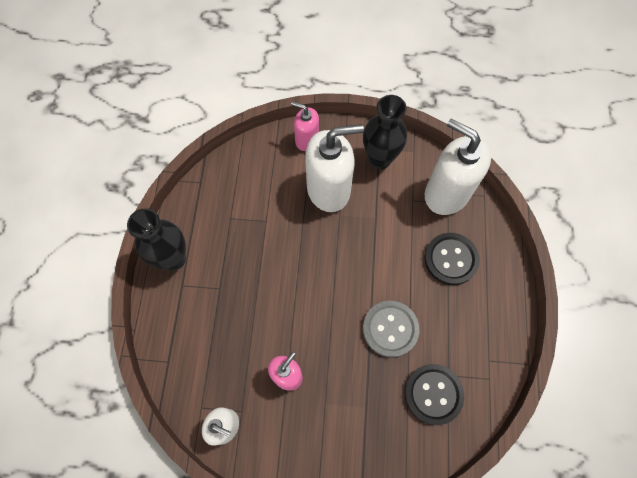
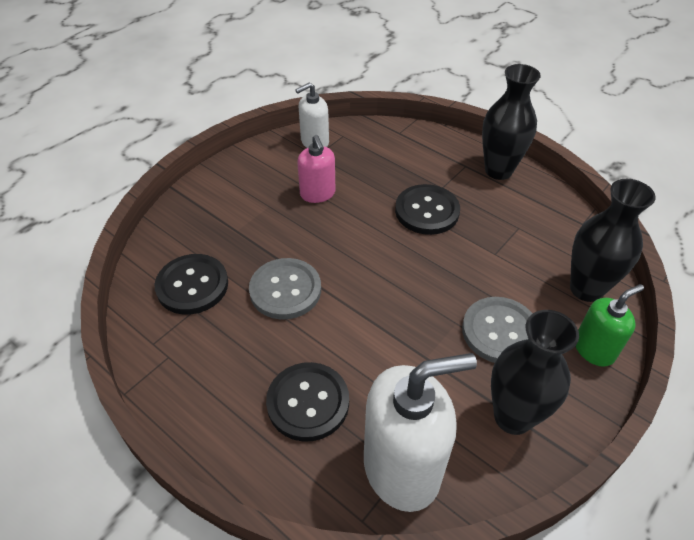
camera: 125 degrees right, 20 degrees down
pink soap dispenser [291,101,319,151] -> green soap dispenser [576,284,644,367]
white soap dispenser [305,124,364,212] -> grey button [462,297,533,363]
none -> black button [395,184,460,235]
none -> black vase [570,179,656,302]

